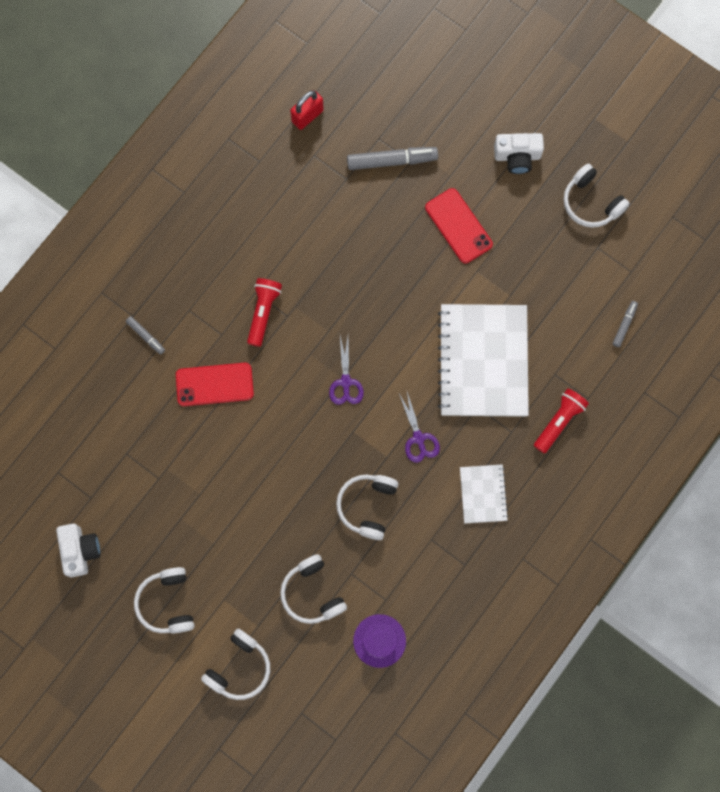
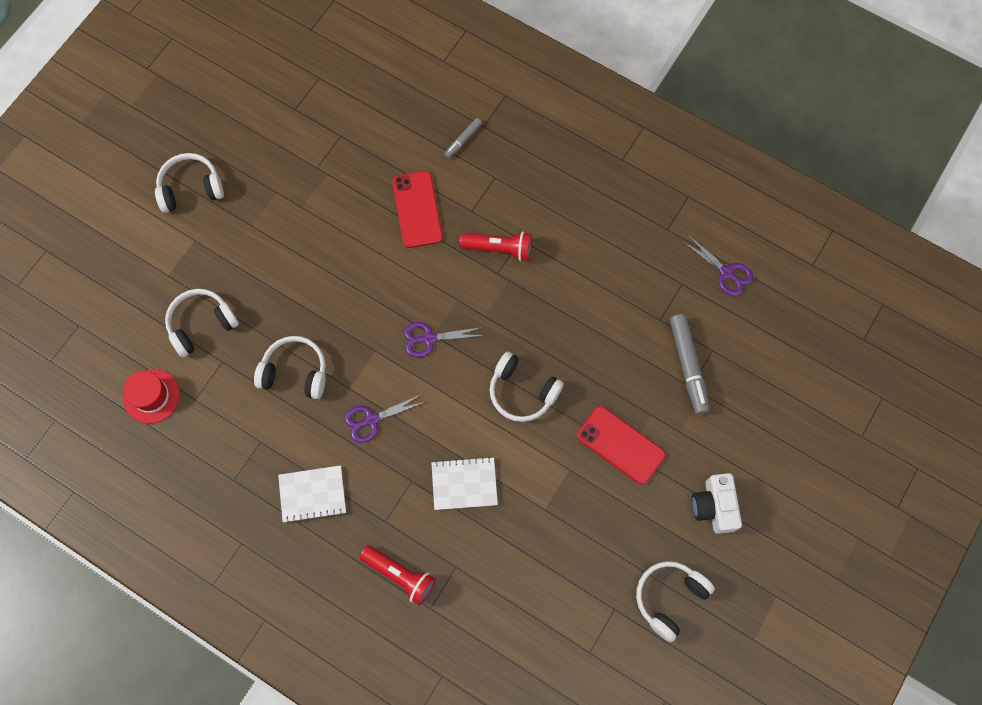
camera: 85 degrees right, 5 degrees down
white camera [56,524,101,577] -> none
white headphones [201,629,270,700] -> white headphones moved to [490,352,564,422]
red padlock [290,90,324,130] -> purple scissors [683,236,753,296]
purple hat [353,614,406,668] -> red hat [124,369,180,424]
red phone [425,188,493,264] -> red phone turned 75 degrees clockwise [577,406,666,485]
white notebook [438,304,529,417] -> white notebook [431,457,498,510], size x0.49
grey marker [613,301,638,347] -> none

